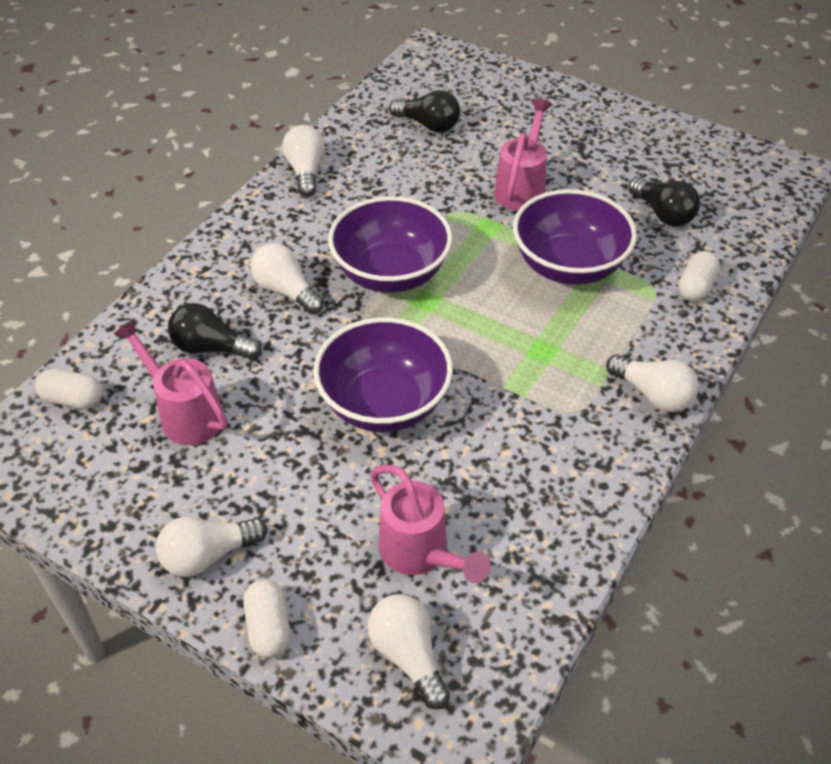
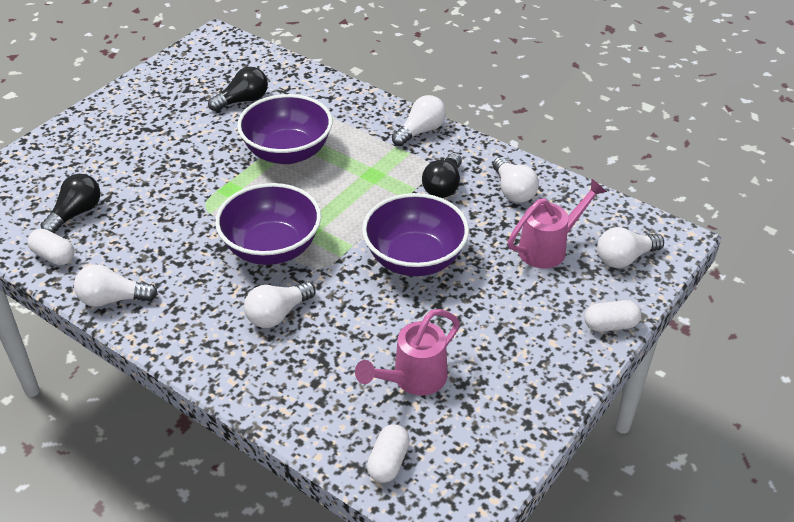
camera: 85 degrees left, 5 degrees down
white light bulb [156,517,267,577] -> white light bulb moved to [493,157,539,203]
black light bulb [168,303,262,360] -> black light bulb moved to [422,153,462,198]
pink watering can [494,99,552,211] -> none
white capsule [678,251,720,302] -> white capsule moved to [27,229,75,265]

